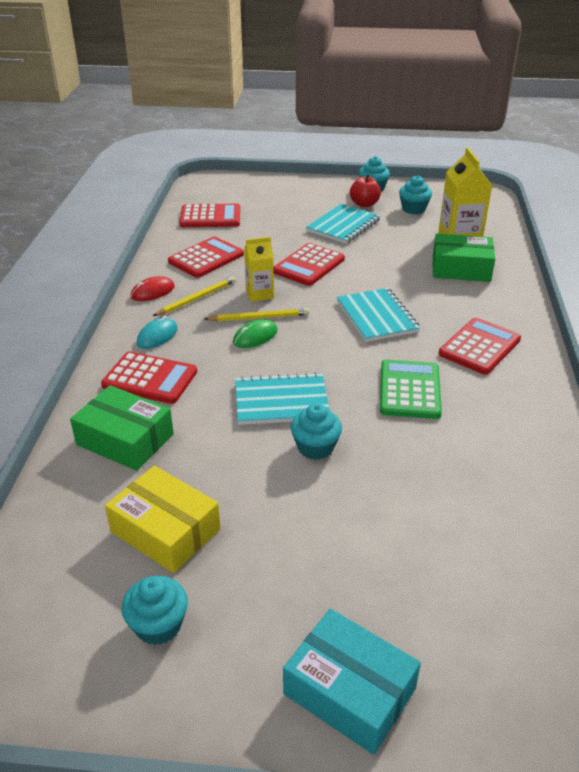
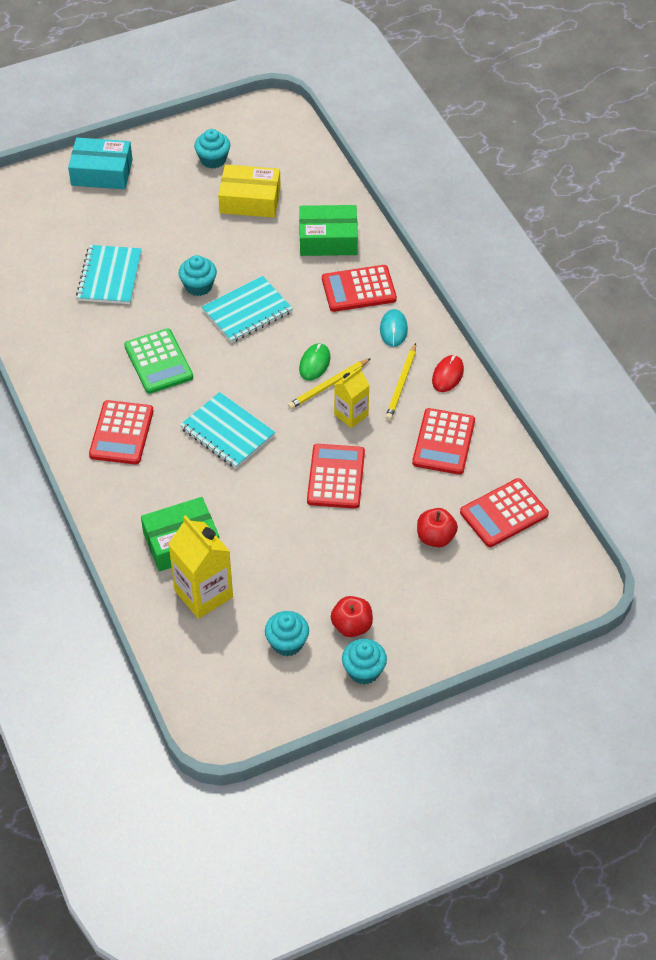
camera: 150 degrees right, 15 degrees up
turquoise notebook [306,204,380,244] -> turquoise notebook moved to [76,245,142,304]
none -> red apple [417,508,458,548]

